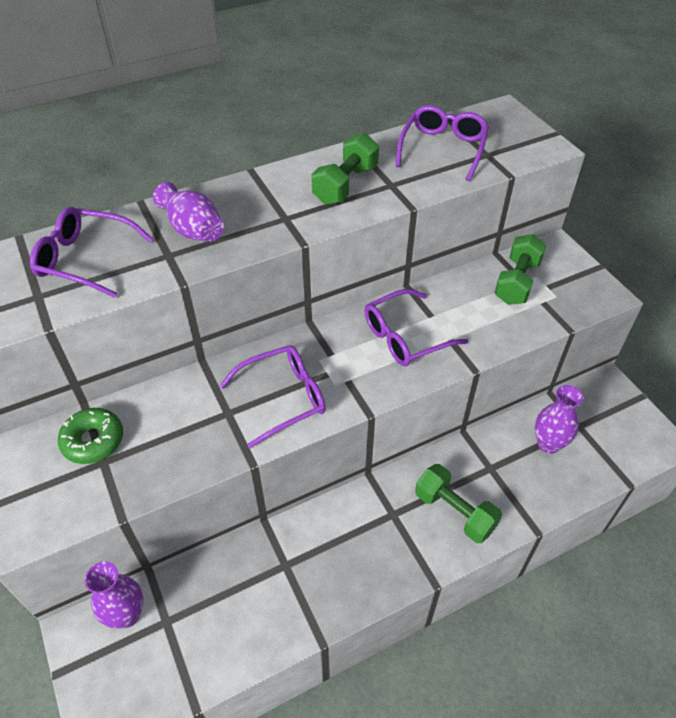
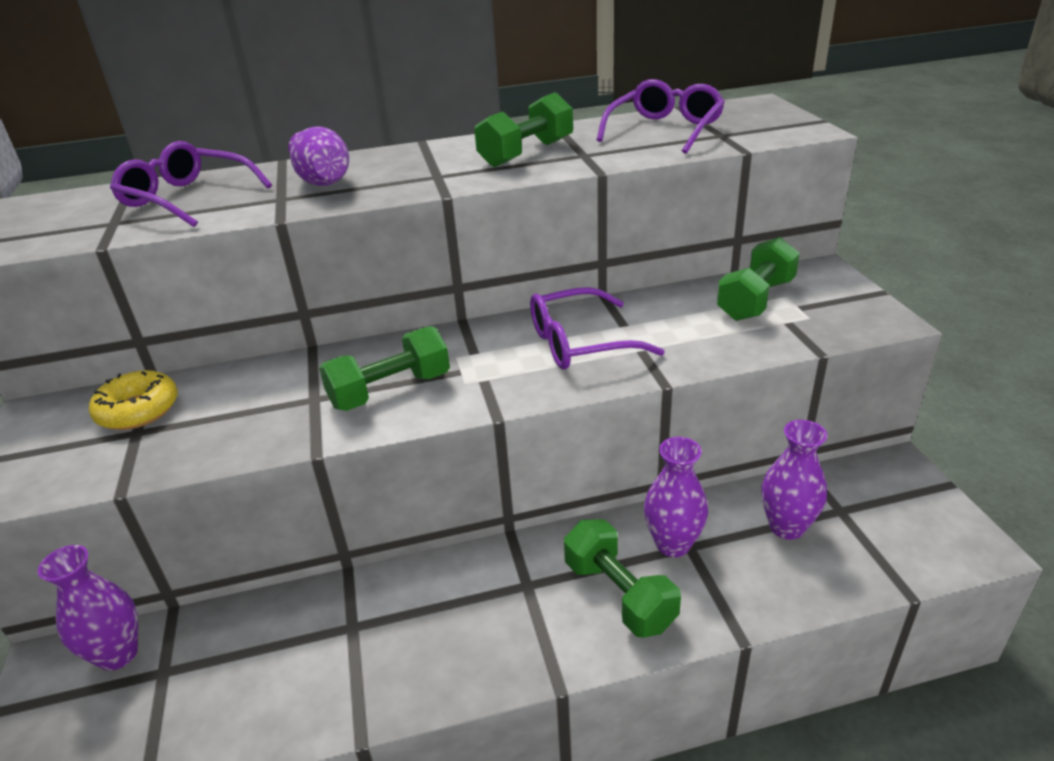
camera: 15 degrees right, 15 degrees down
green donut [58,408,123,464] -> yellow donut [89,370,178,430]
purple glasses [219,345,326,448] -> green dumbbell [319,326,450,411]
none -> purple vase [644,437,708,557]

